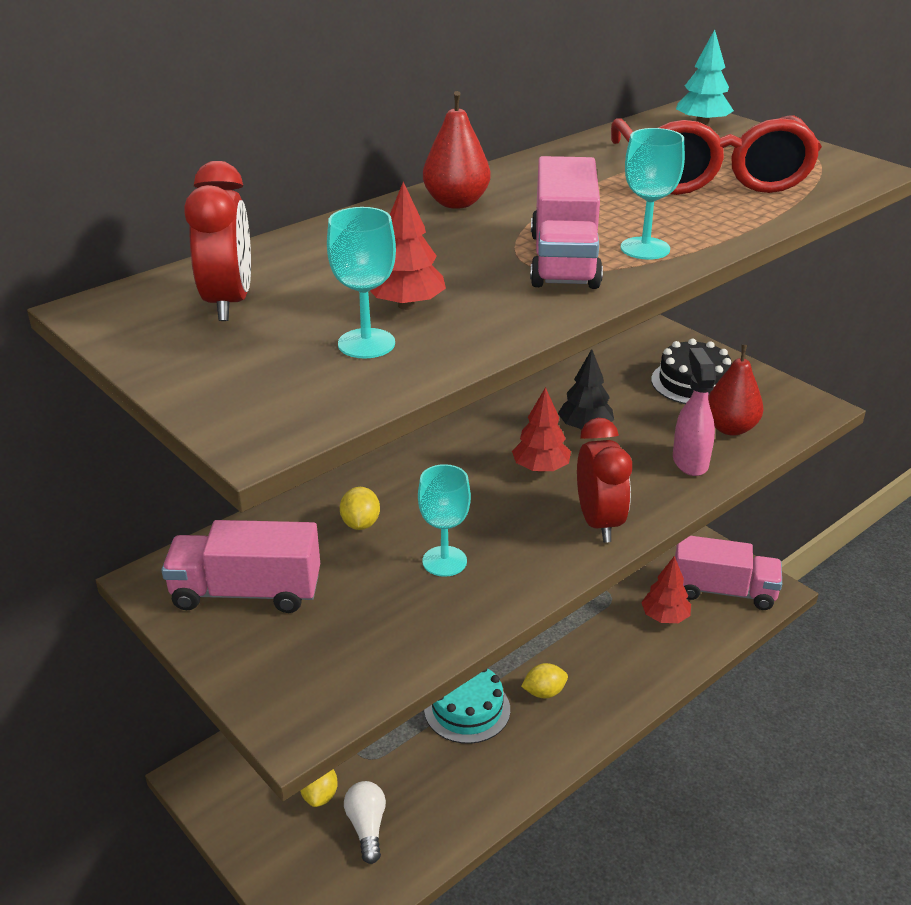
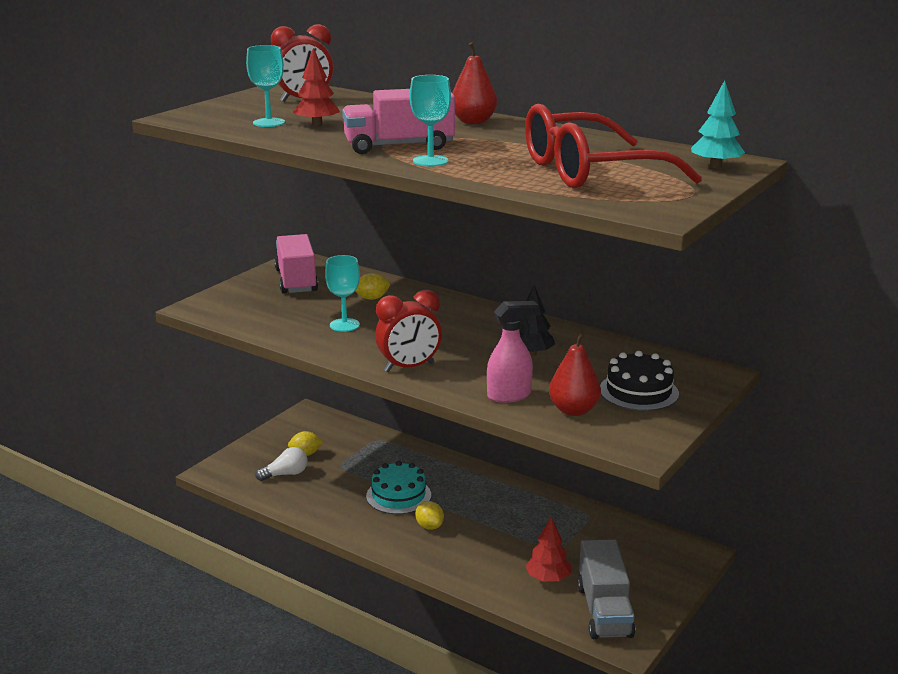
camera: 75 degrees right, 10 degrees down
red tree [512,387,571,472] -> none
pink truck [675,536,782,610] -> grey truck [577,539,635,639]

